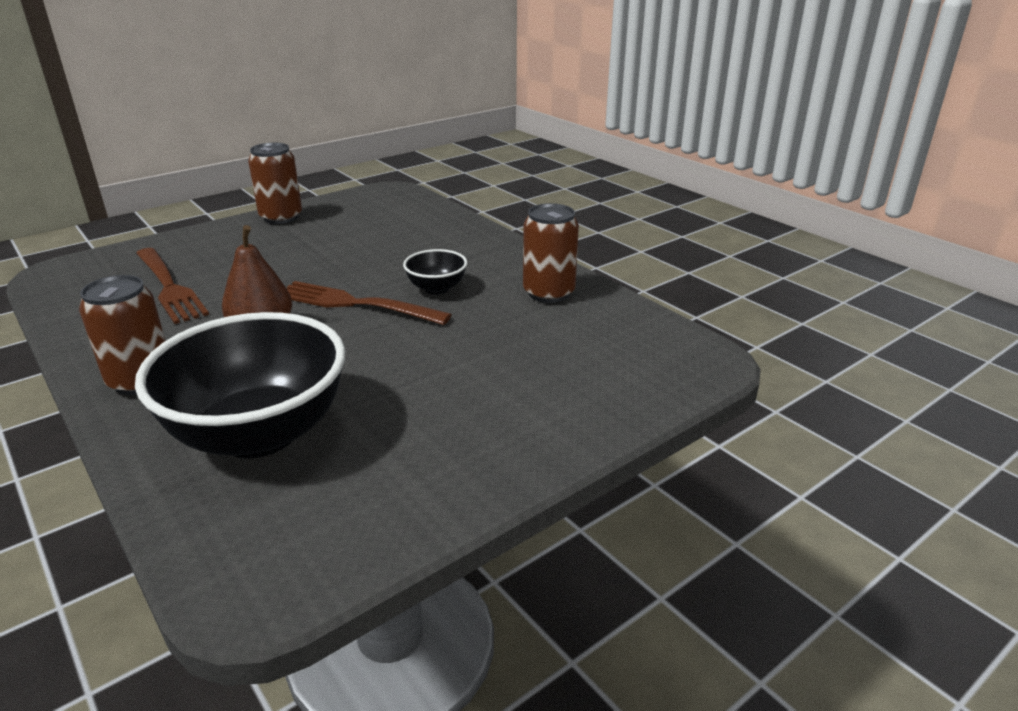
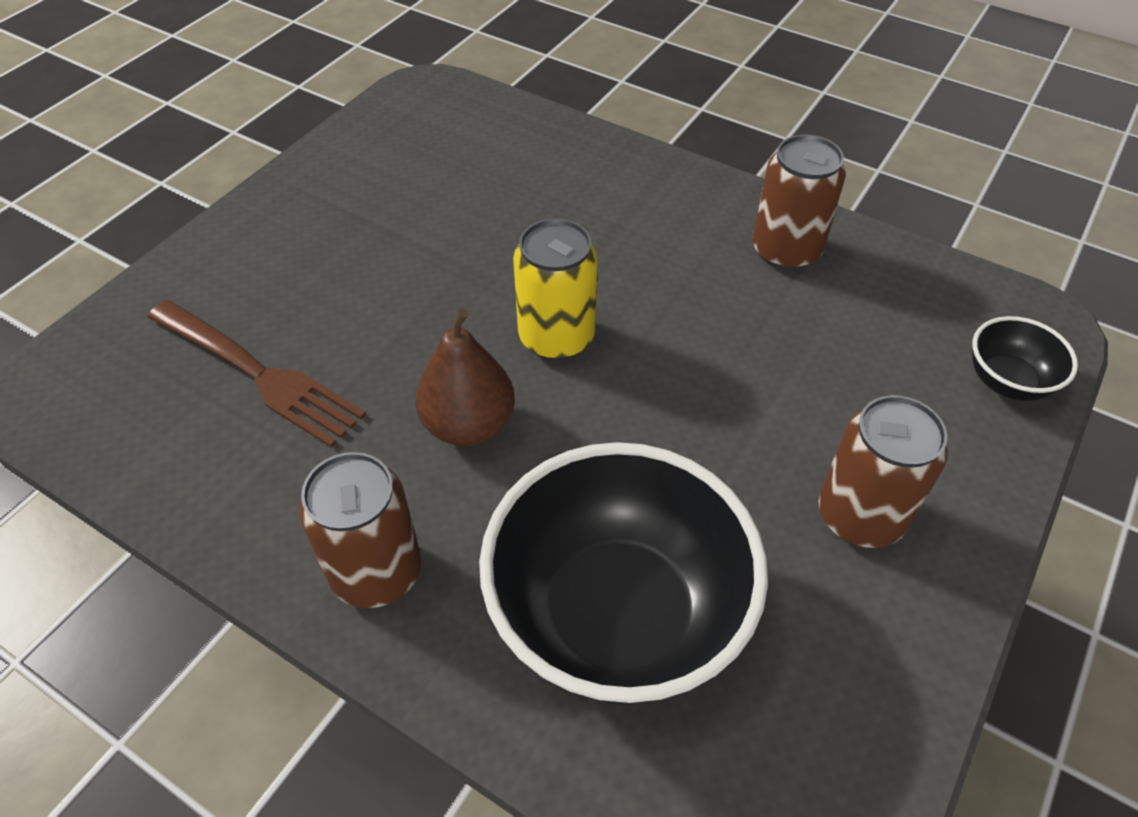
camera: 20 degrees left, 20 degrees up
brown can [248,143,302,224] -> brown can moved to [819,395,948,548]
brown fork [287,281,452,325] -> yellow can [513,218,598,360]
black bowl [403,249,467,295] -> black bowl moved to [972,316,1078,401]

